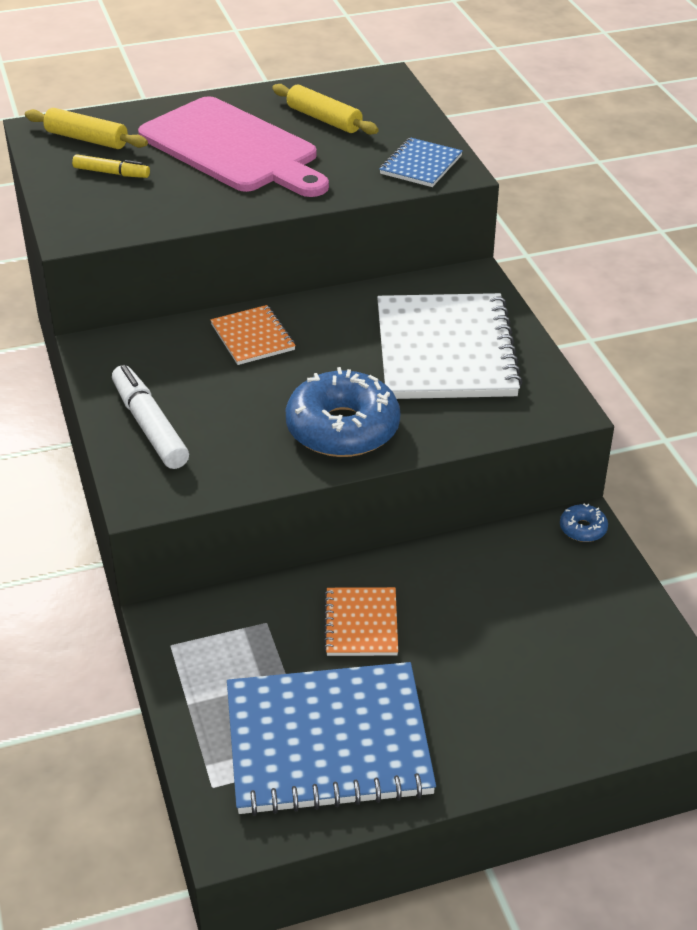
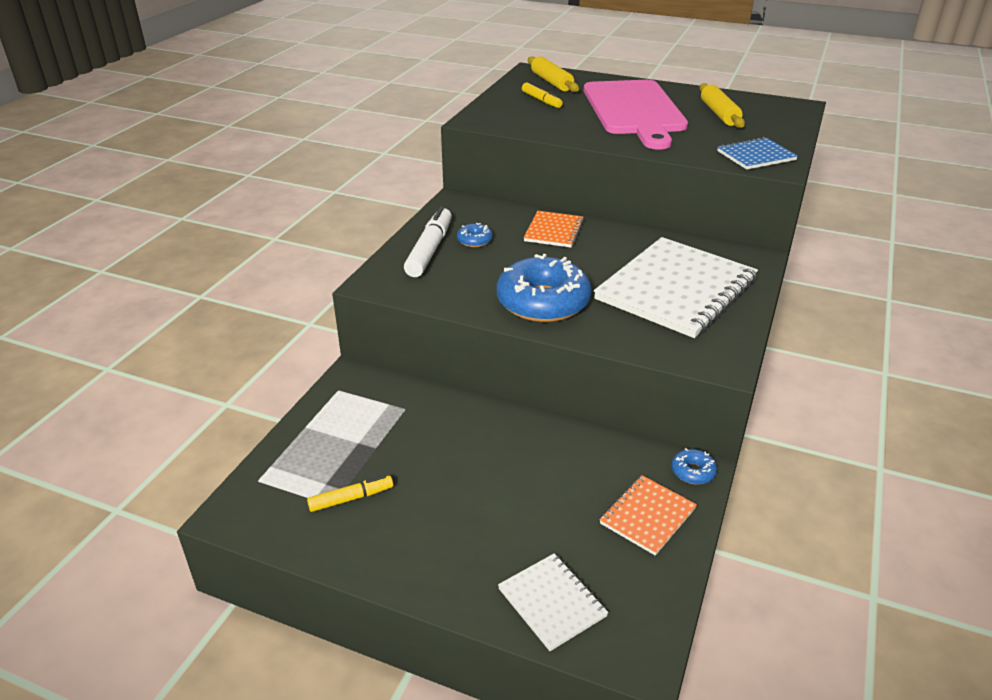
camera: 40 degrees right, 5 degrees down
blue notebook [227,662,436,816] -> yellow marker [307,475,393,512]
orange notebook [324,587,398,656] -> orange notebook moved to [599,475,697,556]
none -> blue donut [457,223,493,247]
none -> white notebook [498,553,608,651]

